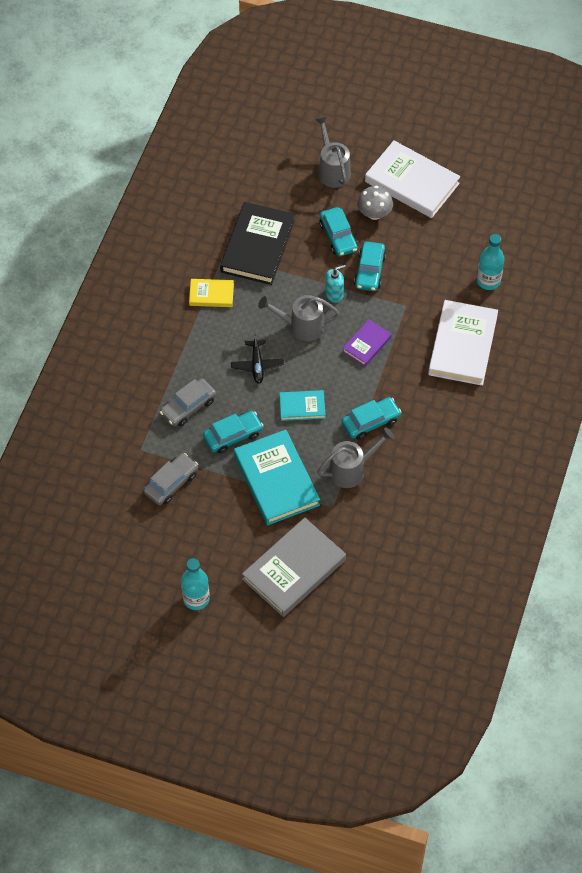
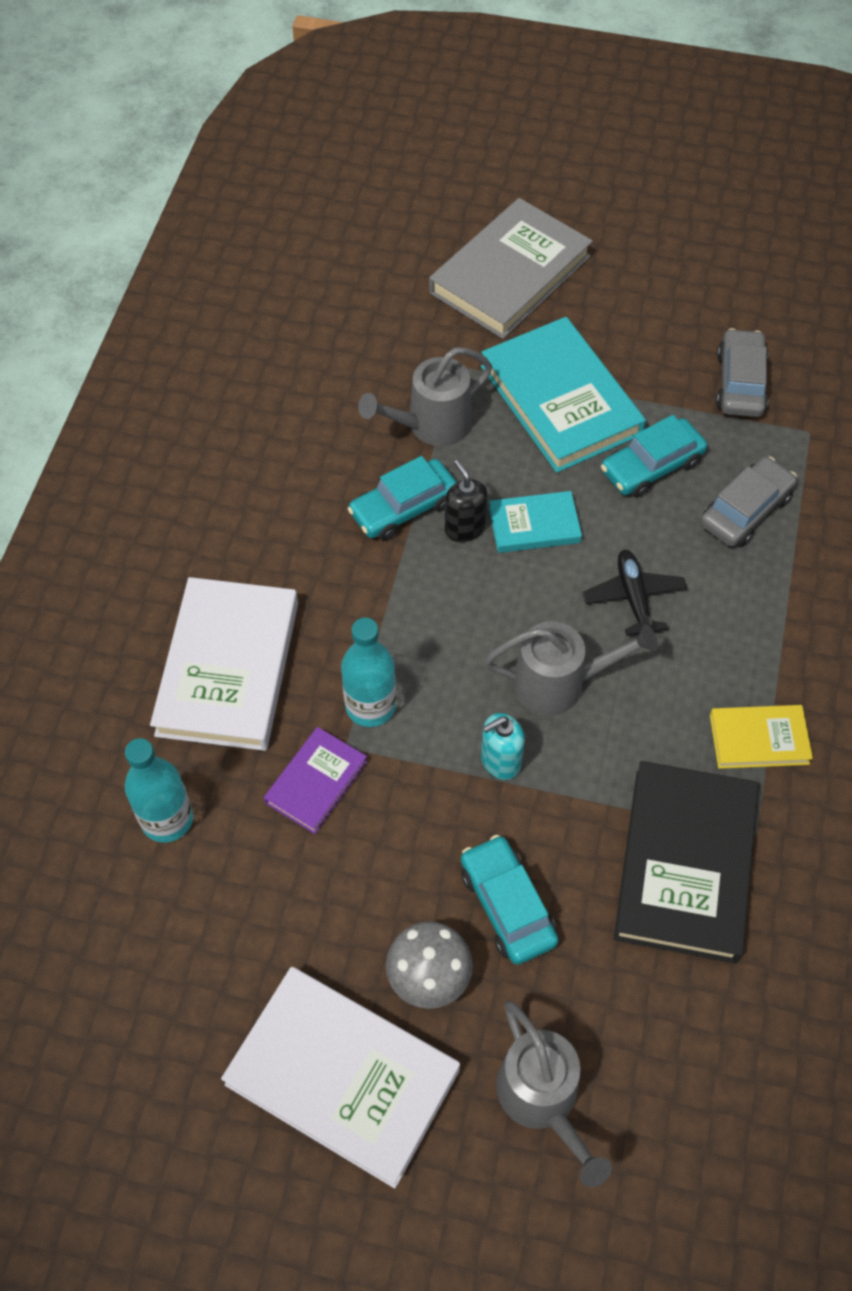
camera: 175 degrees right, 0 degrees up
grey car [143,453,198,505] -> grey car turned 150 degrees clockwise [716,328,769,417]
turquoise bottle [181,558,210,610] -> turquoise bottle moved to [341,618,396,727]
purple book [343,319,392,366] -> purple book moved to [264,727,367,834]
turquoise car [354,241,386,291] -> none
none -> black soap dispenser [445,460,488,542]

